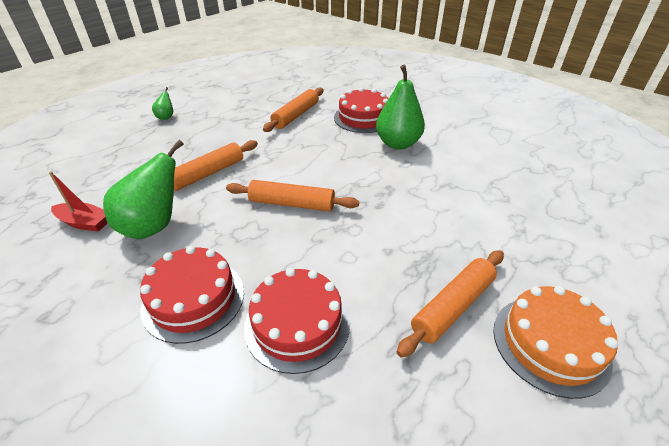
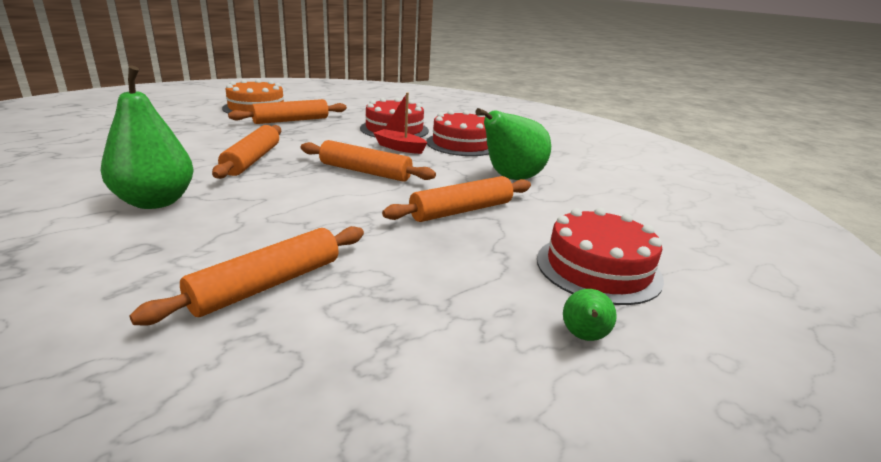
camera: 170 degrees left, 15 degrees down
red boat [49,171,107,232] -> red boat moved to [373,93,427,154]
red cake [334,87,388,133] -> red cake moved to [537,208,664,305]
none -> orange rolling pin [212,125,281,179]

